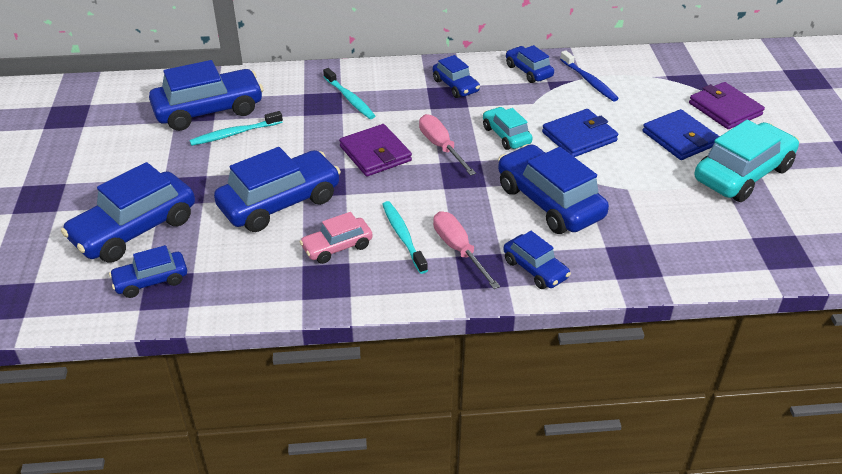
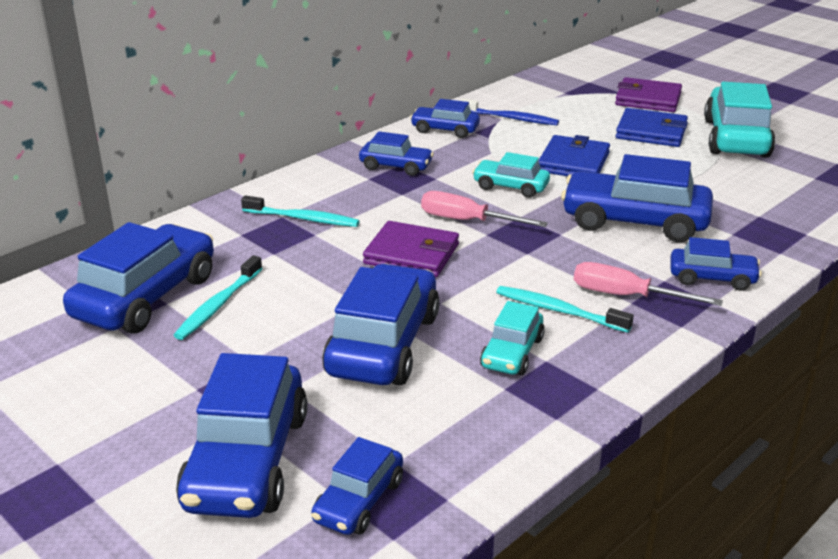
camera: 40 degrees left, 10 degrees down
pink car [300,212,373,264] -> turquoise car [480,301,545,375]

